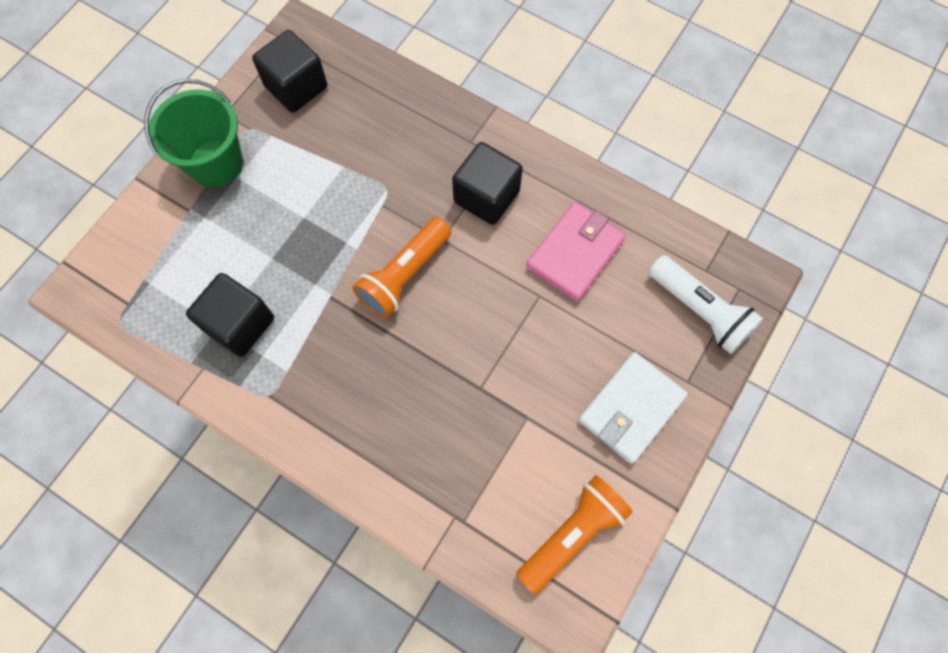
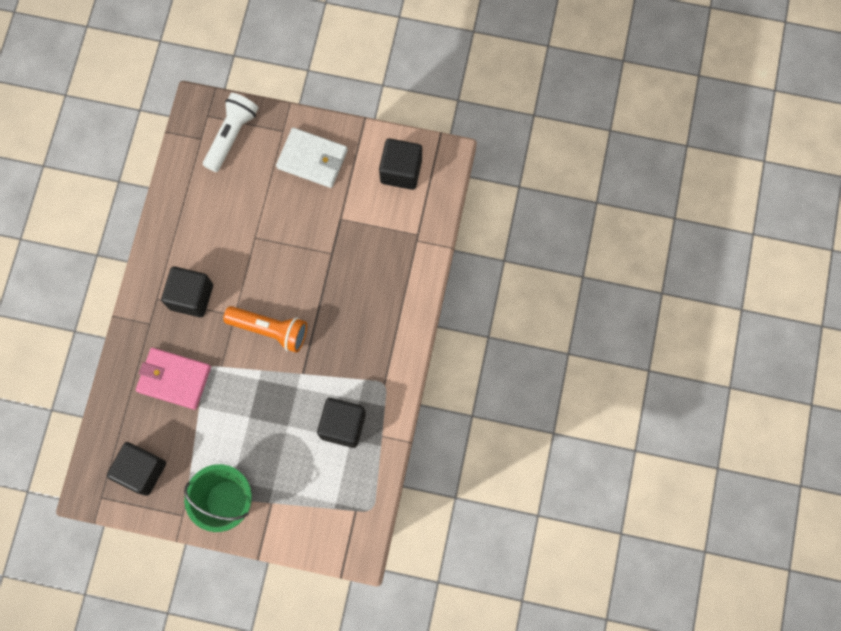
camera: 110 degrees left, 5 degrees up
orange flashlight [516,475,633,595] -> black cube [379,138,422,190]
pink wallet [526,202,626,302] -> pink wallet moved to [136,348,211,410]

